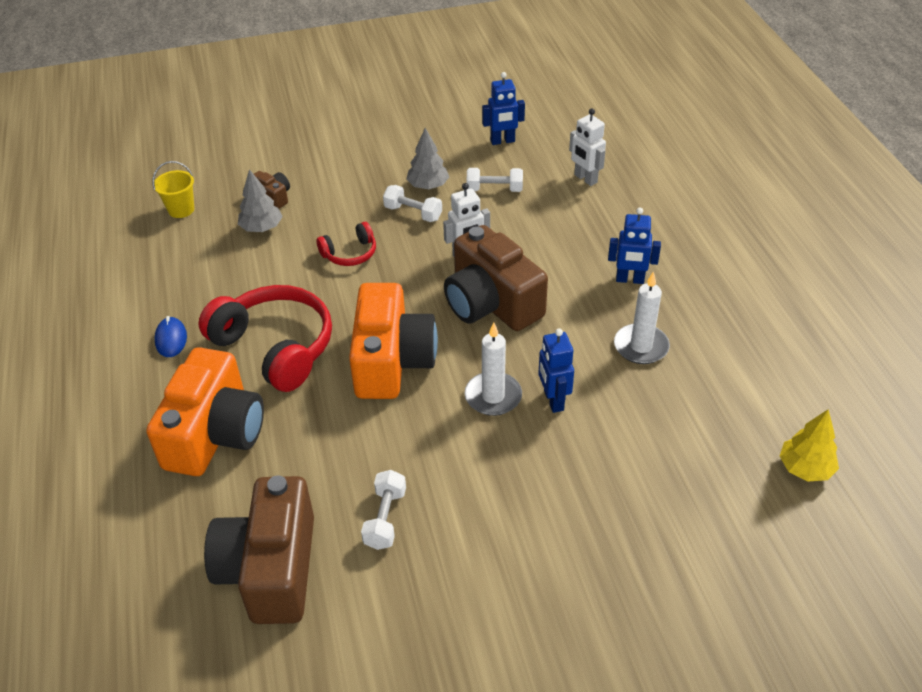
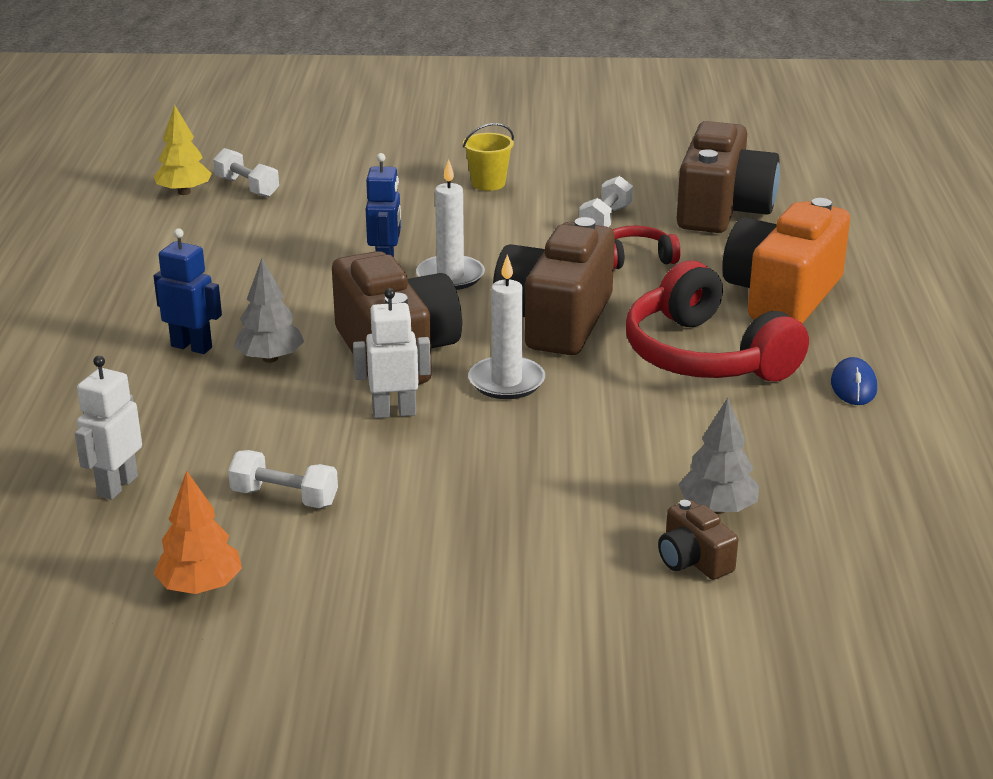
camera: 165 degrees left, 15 degrees down
yellow bucket [153,161,194,218] -> yellow bucket moved to [463,123,514,191]
red headphones [316,222,376,266] -> red headphones moved to [613,226,681,269]
orange camera [349,283,438,399] -> brown camera [493,217,615,355]
white dumbbell [383,185,442,222] -> white dumbbell moved to [213,148,279,197]
grey tree [406,128,449,189] -> grey tree moved to [234,258,304,363]
blue robot [482,72,525,145] -> orange tree [154,471,242,594]
white robot [569,109,606,186] -> white robot turned 135 degrees counterclockwise [75,356,142,500]
white candle [614,271,670,364] -> white candle moved to [468,254,545,399]

